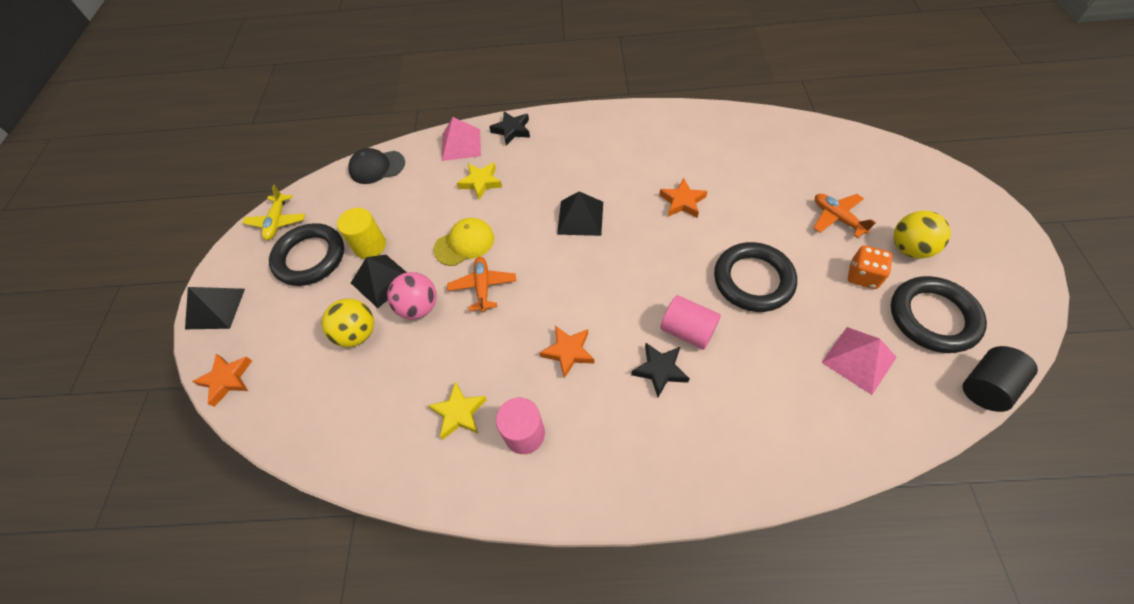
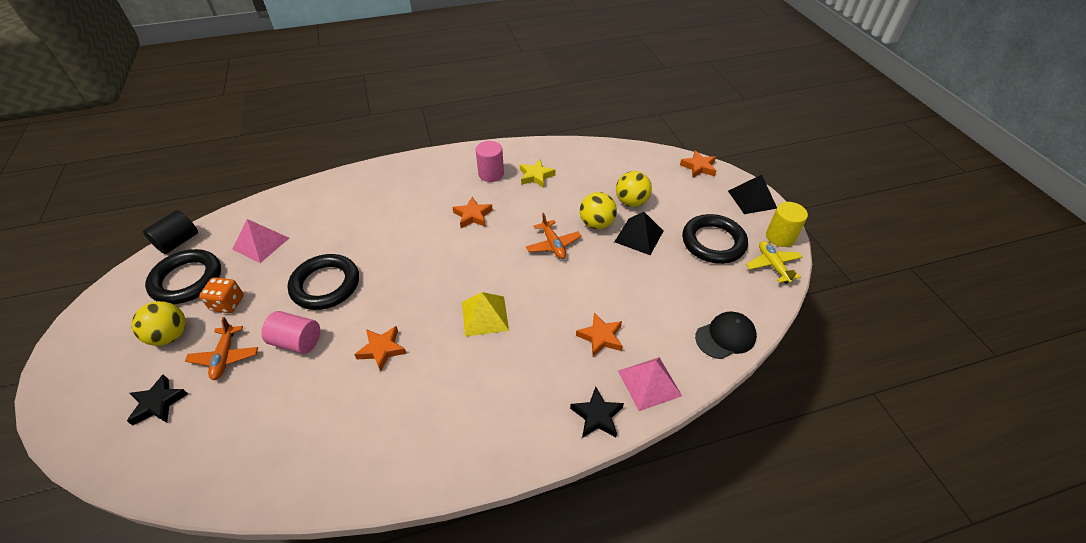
camera: 160 degrees right, 10 degrees down
yellow cylinder [337,208,386,259] -> yellow cylinder moved to [766,202,808,247]
pink ball [387,272,437,319] -> yellow ball [580,192,617,229]
yellow cap [434,218,494,266] -> none
yellow star [457,163,502,200] -> orange star [576,312,623,357]
black pyramid [557,191,603,236] -> yellow pyramid [462,292,509,337]
black star [631,343,690,397] -> black star moved to [127,374,188,426]
pink cylinder [661,295,721,349] -> pink cylinder moved to [261,311,320,354]
orange plane [814,194,876,238] -> orange plane turned 45 degrees clockwise [185,317,258,380]

